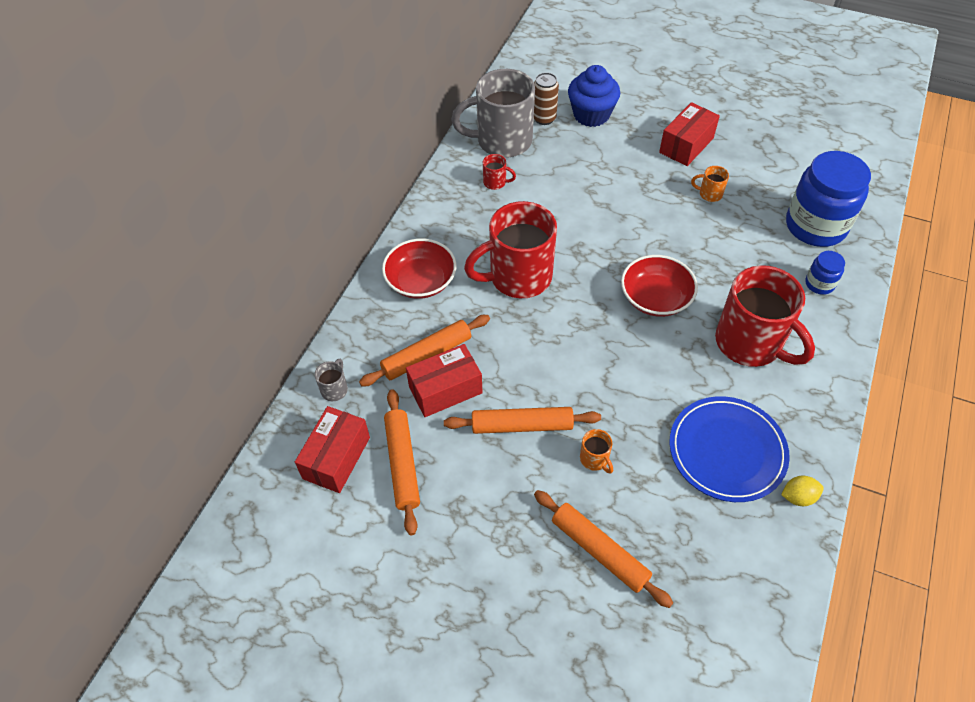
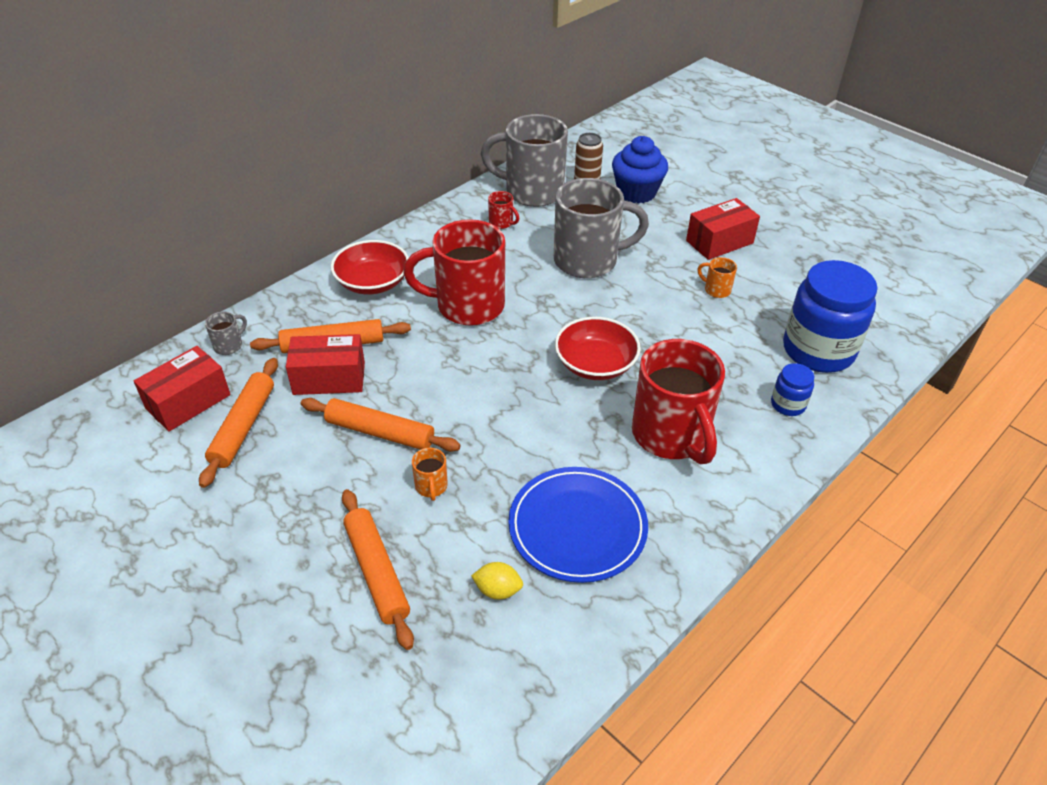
camera: 20 degrees right, 10 degrees down
yellow lemon [781,476,824,506] -> yellow lemon moved to [471,562,523,600]
none -> grey mug [554,178,649,278]

